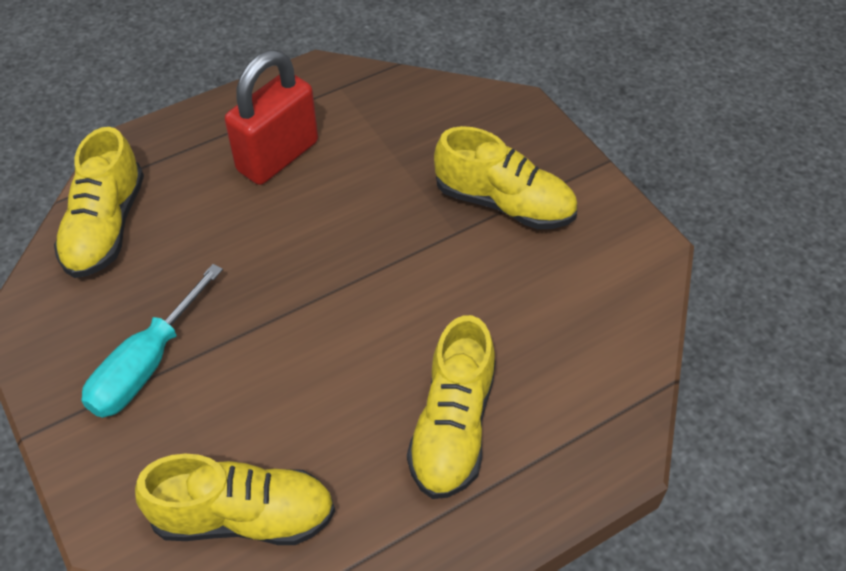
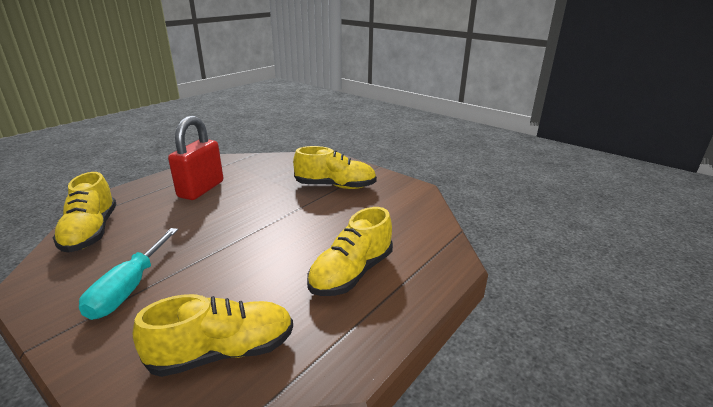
camera: 20 degrees left, 25 degrees down
yellow shoe [407,315,496,499] -> yellow shoe turned 45 degrees clockwise [307,207,393,296]

